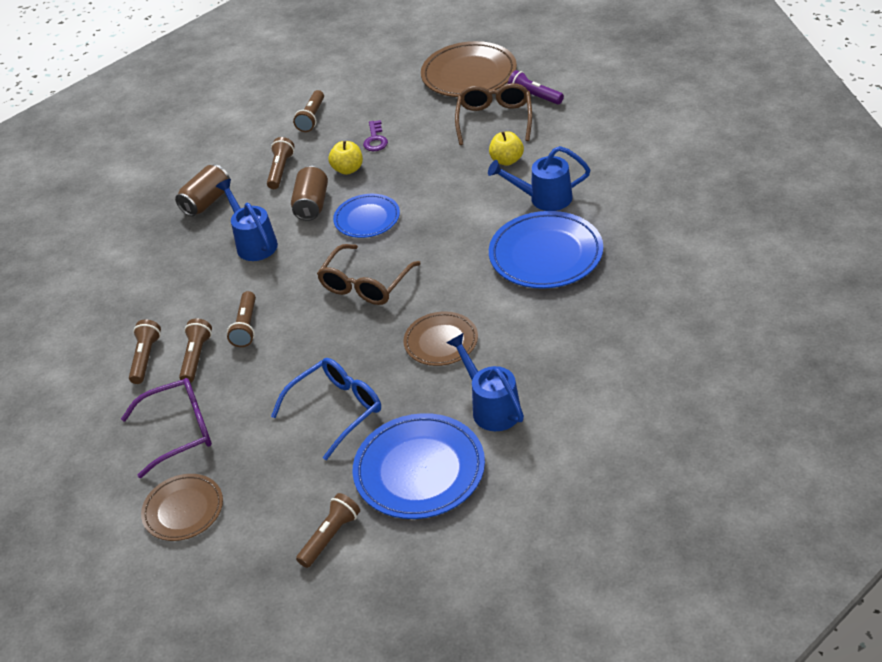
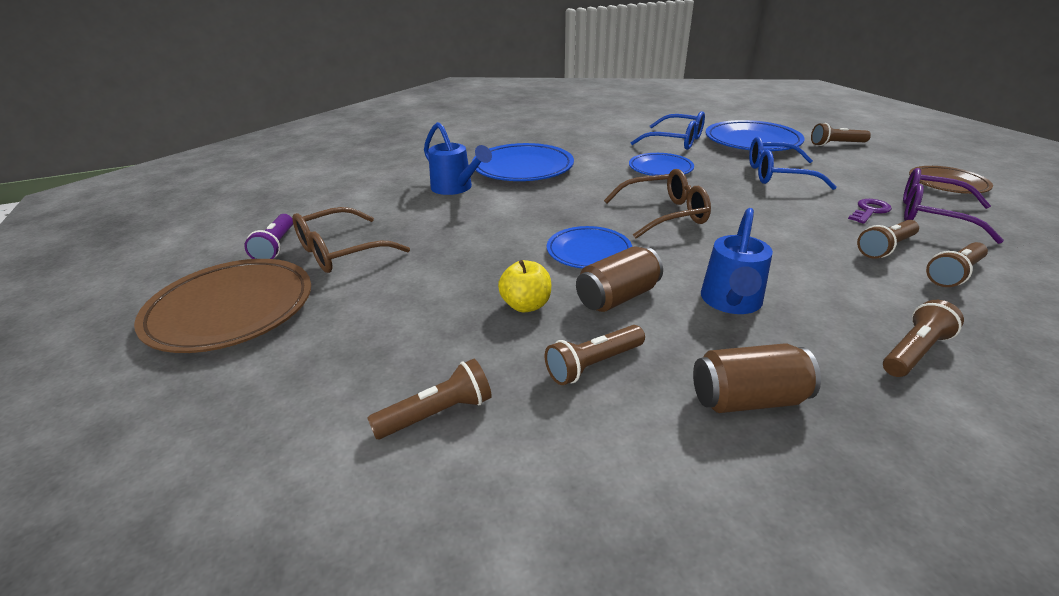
camera: 135 degrees left, 10 degrees down
brown flashlight [227,291,256,347] -> brown flashlight moved to [883,300,964,377]
purple key [363,120,388,151] -> purple key moved to [848,199,892,224]
brown plate [403,311,478,366] -> blue plate [629,153,694,176]
blue watering can [446,333,524,431] -> blue glasses [630,111,705,150]
yellow apple [489,131,524,166] -> none

